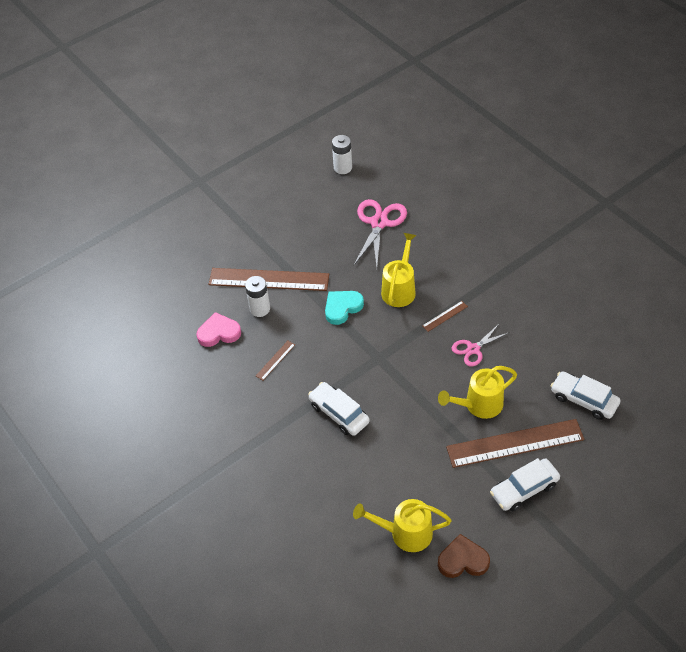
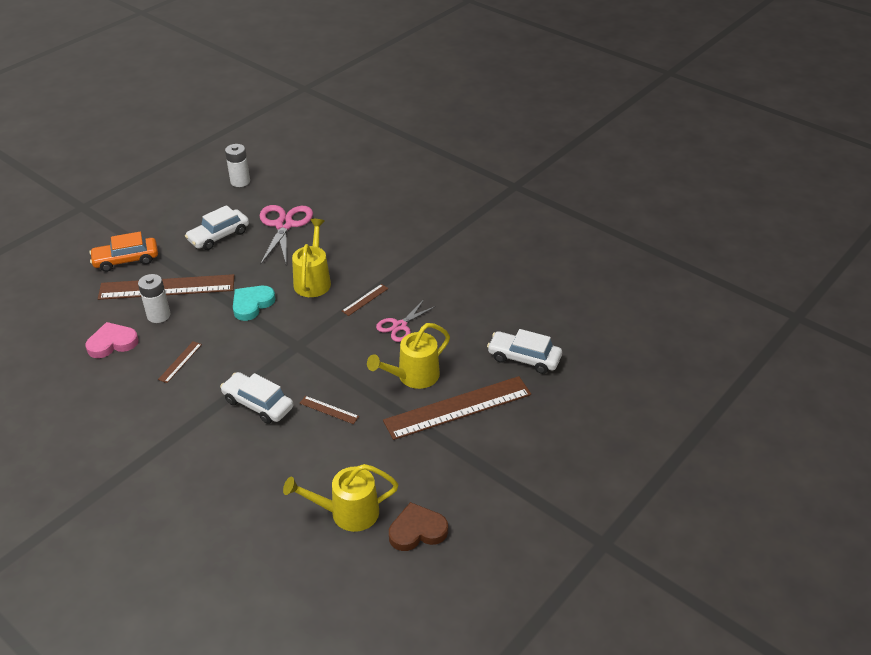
camera: 15 degrees left, 10 degrees down
white car [490,458,560,511] -> white car moved to [185,205,249,250]
none -> orange car [89,232,158,272]
none -> brown ruler [299,396,359,424]

